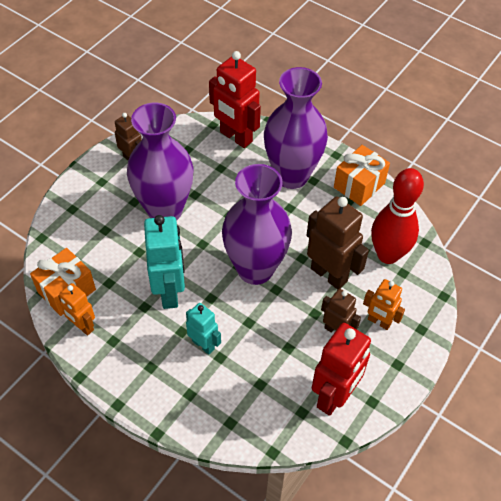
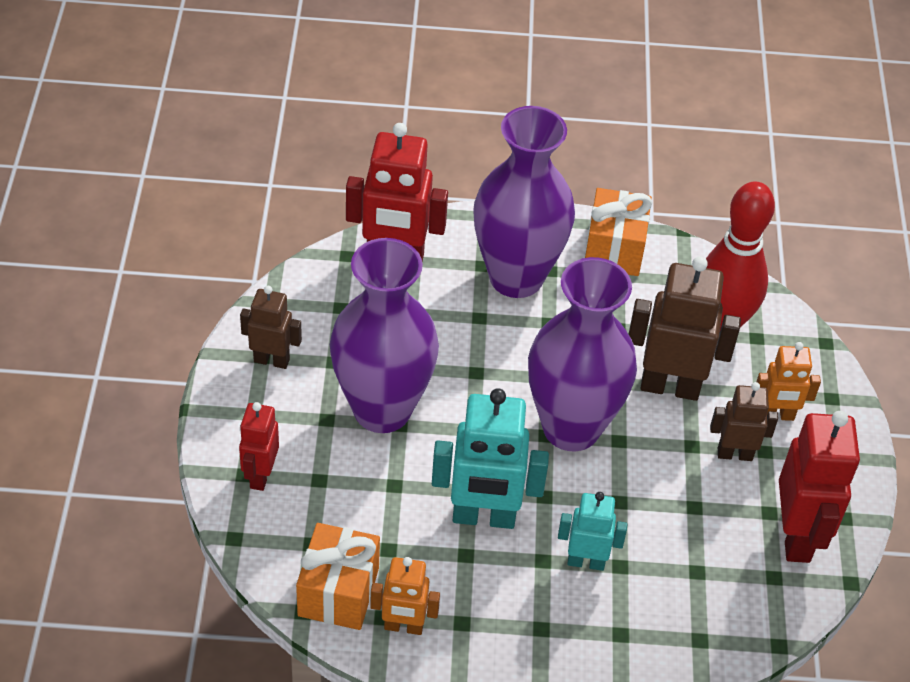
camera: 35 degrees left, 5 degrees down
turquoise robot [144,215,185,309] -> turquoise robot turned 135 degrees clockwise [432,388,549,529]
none -> red robot [239,402,279,491]

